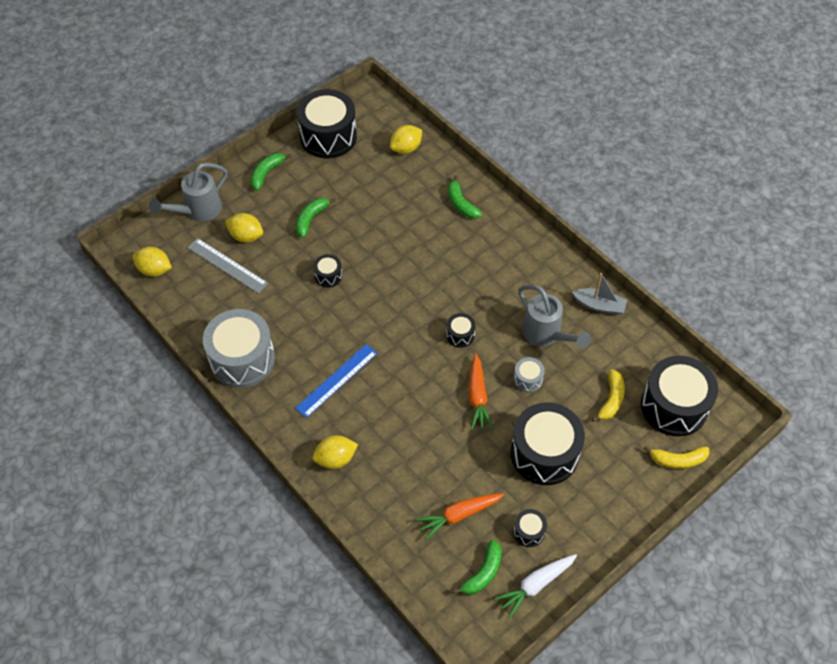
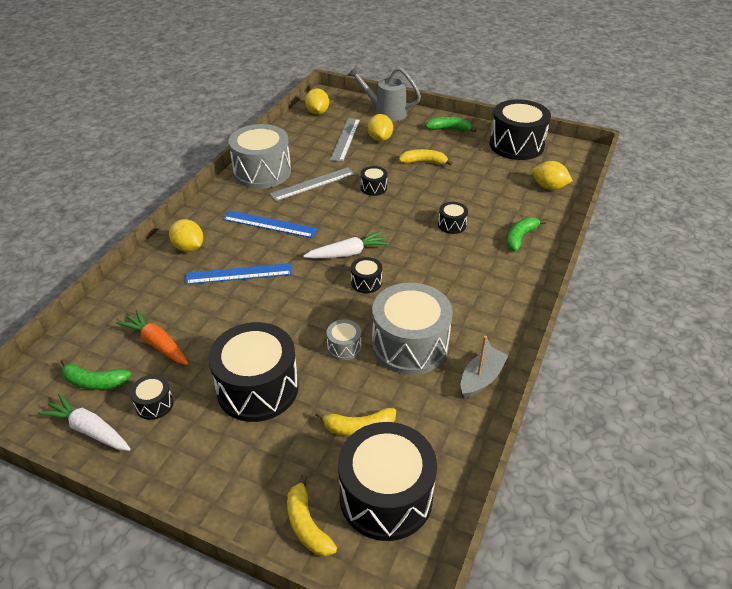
camera: 65 degrees right, 15 degrees down
green banana [296,198,336,238] -> yellow banana [399,149,453,166]
orange carrot [468,353,494,430] -> none
grey watering can [518,285,591,349] -> grey drum [372,283,453,375]
grey boat [572,273,627,315] -> grey boat turned 135 degrees counterclockwise [460,336,508,398]
none -> blue ruler [185,263,292,285]
none -> grey ruler [269,167,355,201]
none -> white carrot [303,231,389,258]
none -> black drum [438,202,468,234]

